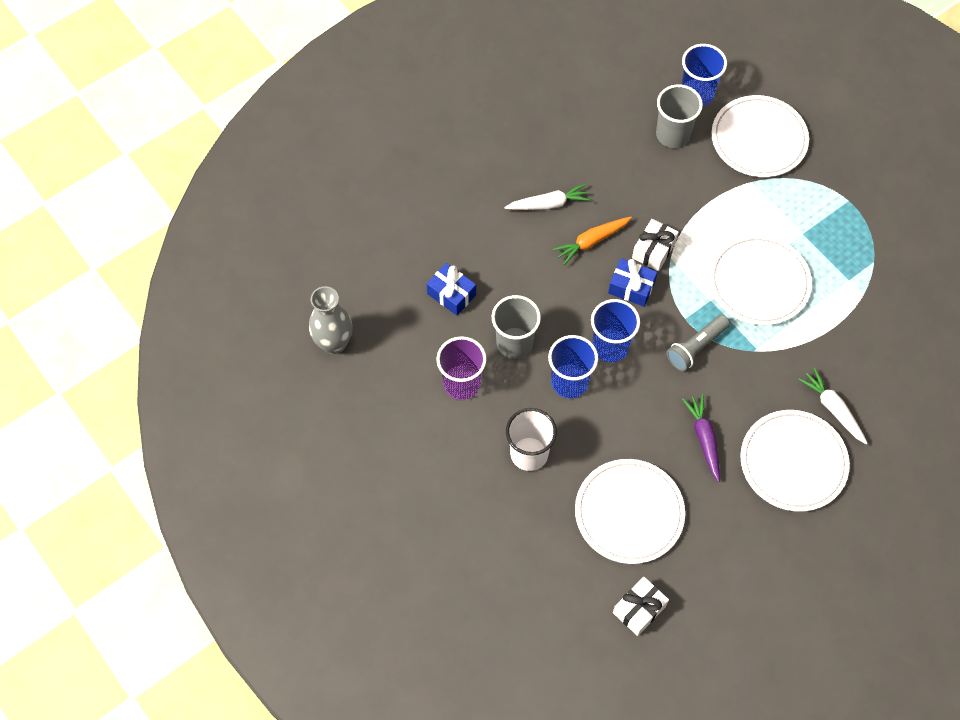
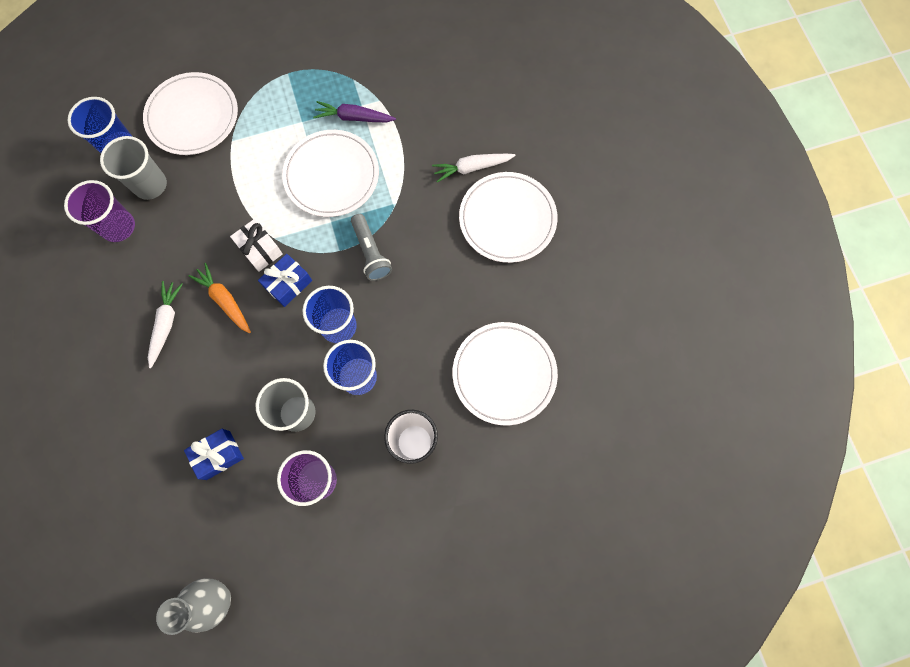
camera: 70 degrees left, 10 degrees up
orange carrot [553,217,632,265] -> orange carrot turned 150 degrees clockwise [189,263,251,333]
white gift [613,577,669,636] -> none
purple carrot [682,394,720,482] -> purple carrot moved to [313,101,396,122]
none -> purple cup [64,180,135,242]

